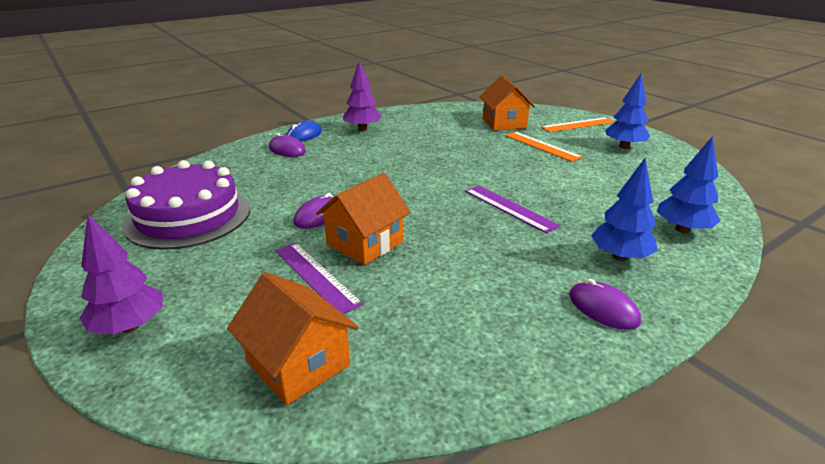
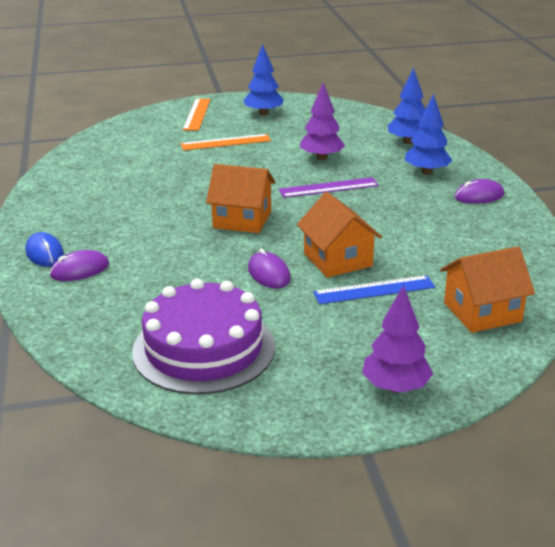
camera: 65 degrees left, 0 degrees up
purple ruler [275,243,363,314] -> blue ruler [313,275,435,304]
purple tree [343,60,382,131] -> purple tree moved to [300,83,345,160]
orange house [479,76,535,131] -> orange house moved to [206,164,276,233]

